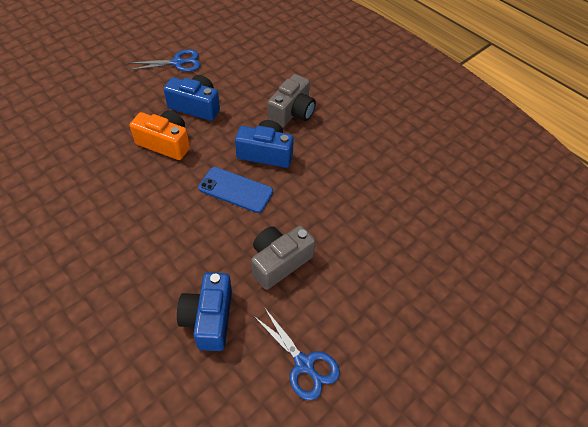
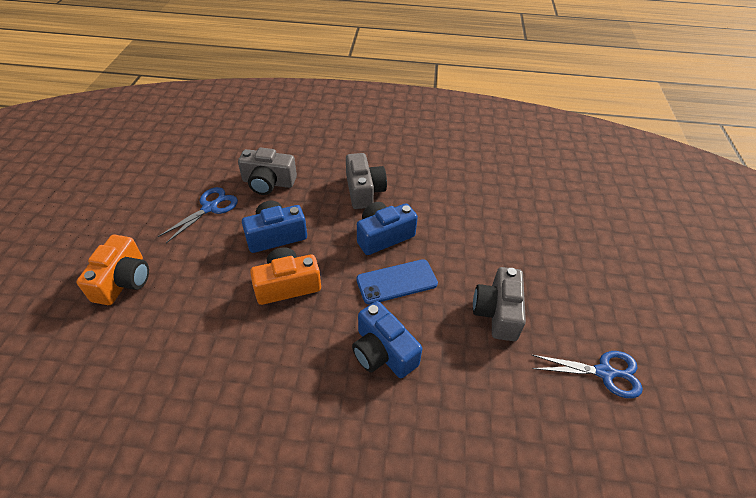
camera: 40 degrees left, 5 degrees down
blue camera [177,272,232,351] -> blue camera moved to [352,301,422,378]
none -> orange camera [76,235,149,305]
none -> grey camera [238,147,297,195]

